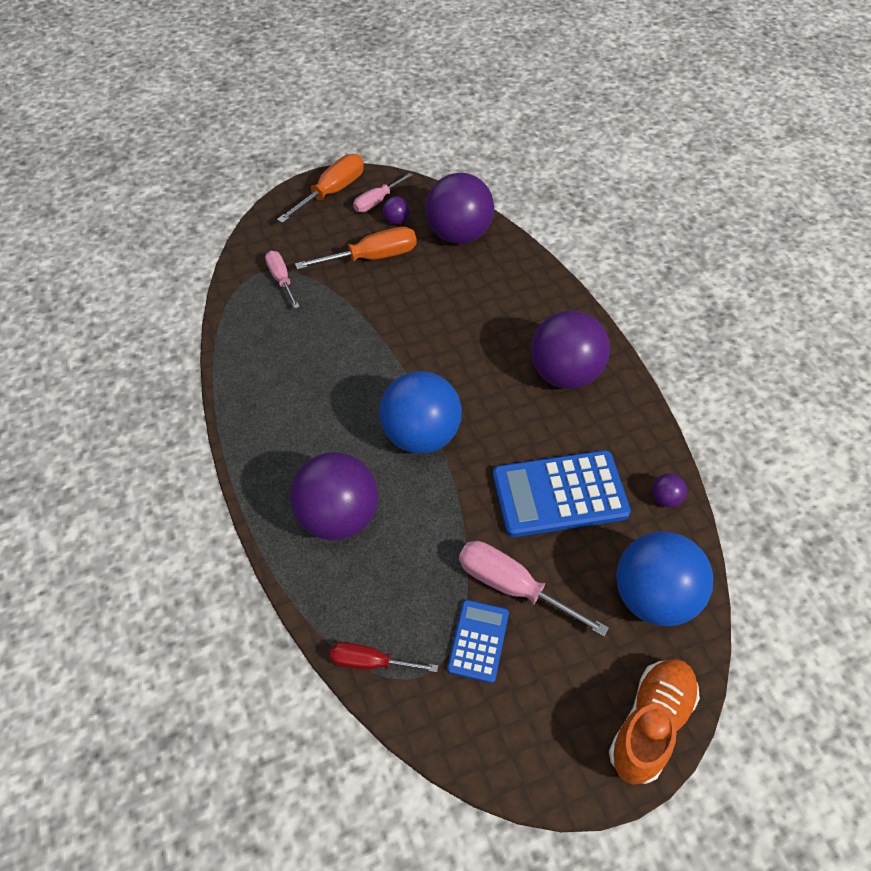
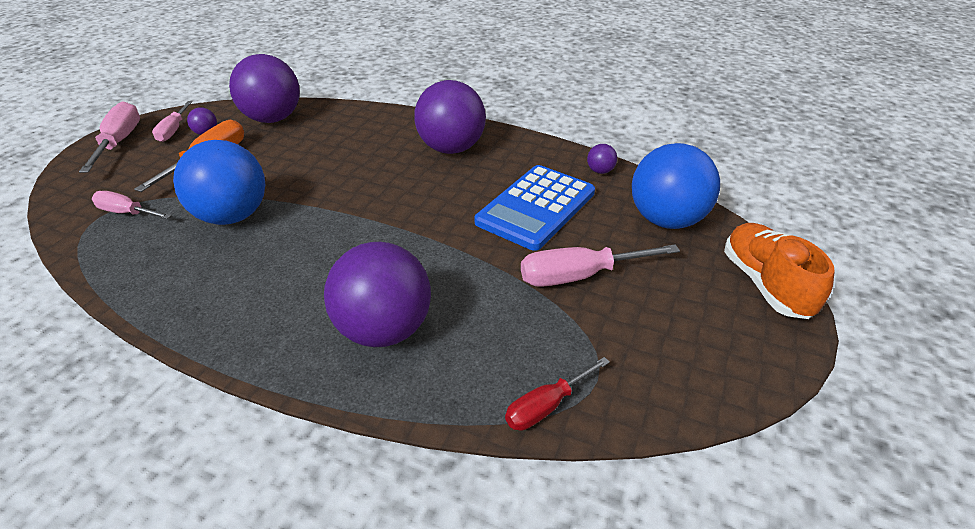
camera: 45 degrees left, 15 degrees down
orange screwdriver [277,154,364,223] -> pink screwdriver [79,101,140,173]
blue ball [379,371,462,454] -> blue ball moved to [173,140,265,225]
blue calculator [447,600,509,683] -> none

